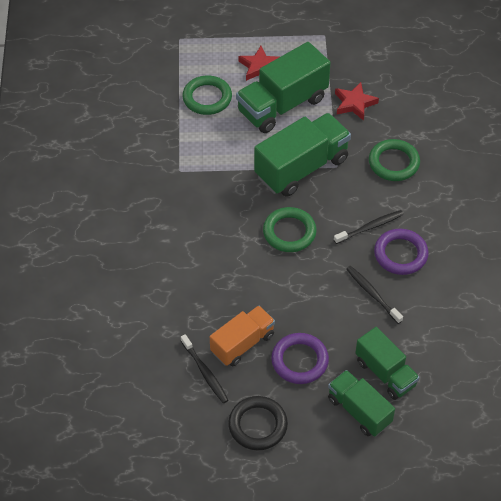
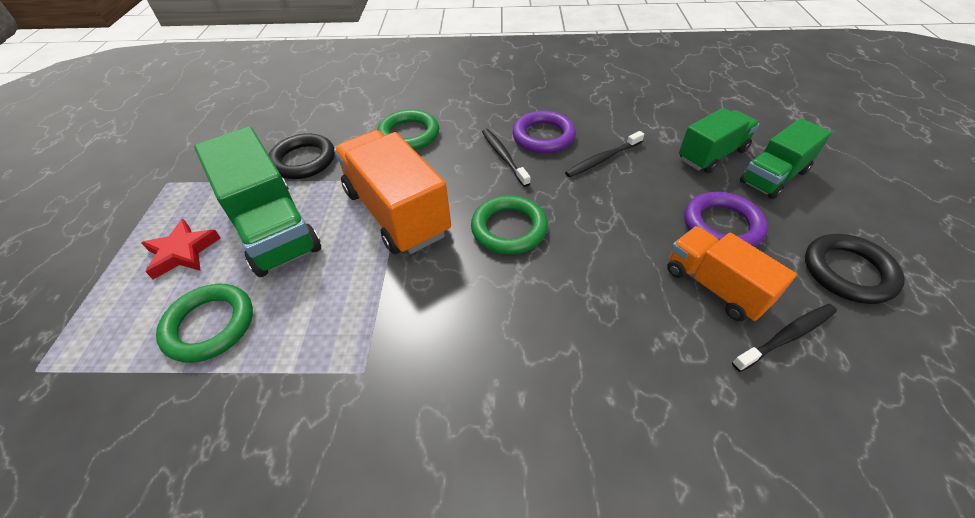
camera: 85 degrees left, 5 degrees down
green truck [254,113,351,197] -> orange truck [334,130,451,254]
red star [335,82,379,121] -> black ring [269,133,335,179]

